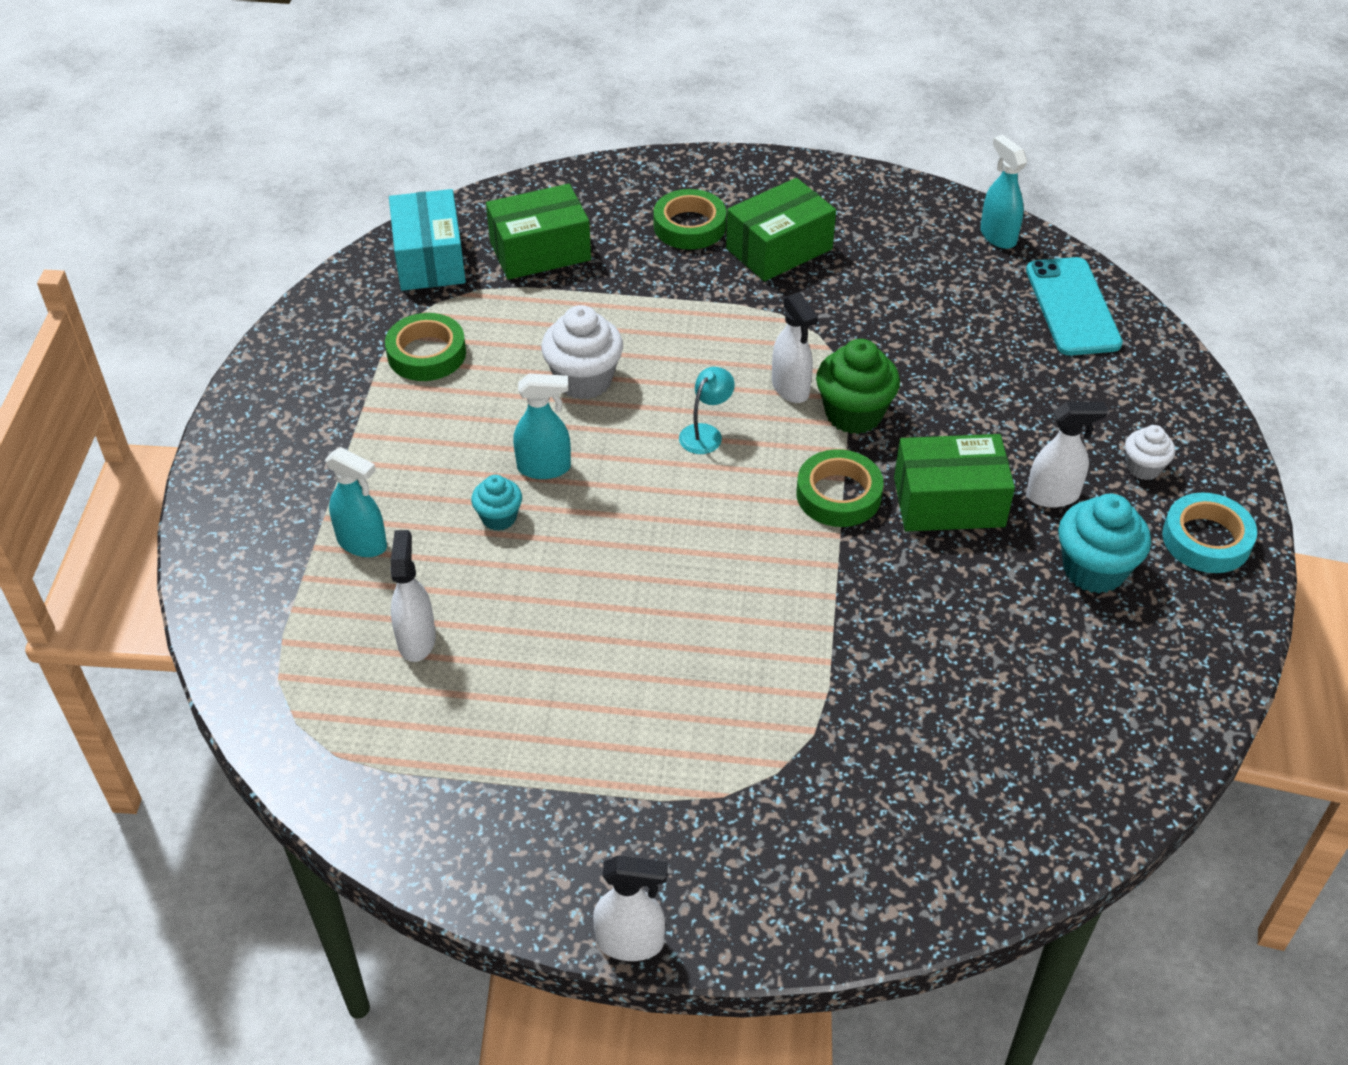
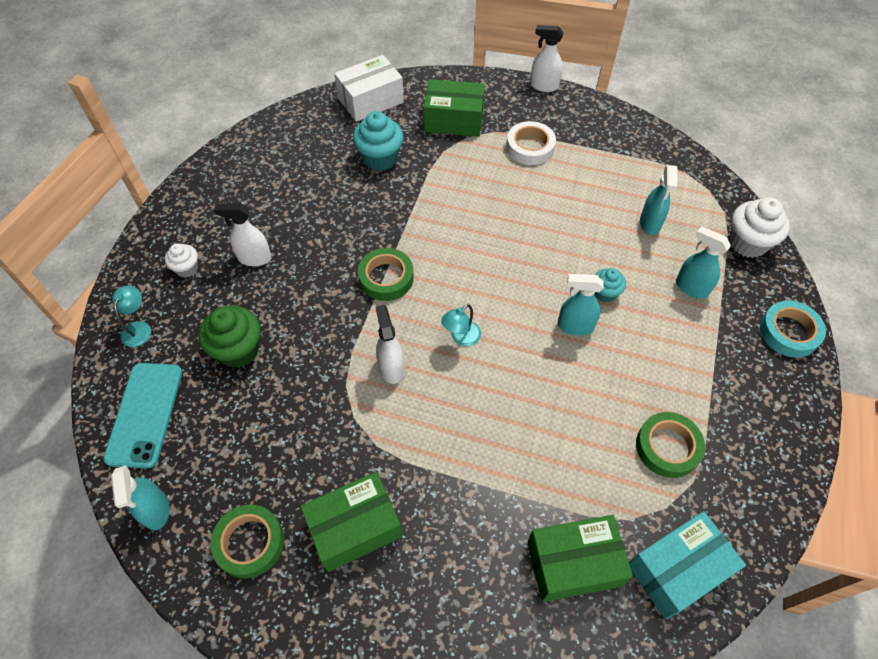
camera: 170 degrees left, 10 degrees up
turquoise box [389,189,466,291] -> turquoise box turned 60 degrees clockwise [629,511,746,619]
white spray bottle [390,530,436,662] -> turquoise spray bottle [640,165,677,235]
white cupcake [541,305,623,399] -> white cupcake moved to [730,197,790,258]
green tape [653,189,726,250] -> green tape moved to [211,505,284,579]
green cupcake [816,339,900,434] -> green cupcake moved to [199,306,261,368]
green box [894,434,1015,531] -> green box moved to [424,79,485,137]
turquoise cupcake [1058,493,1151,593] -> turquoise cupcake moved to [353,111,404,171]
turquoise tape [1162,492,1257,573] -> turquoise tape moved to [760,300,826,358]
none -> turquoise lamp [112,285,151,347]
none -> white box [334,55,404,122]
none -> white tape [506,121,556,165]

